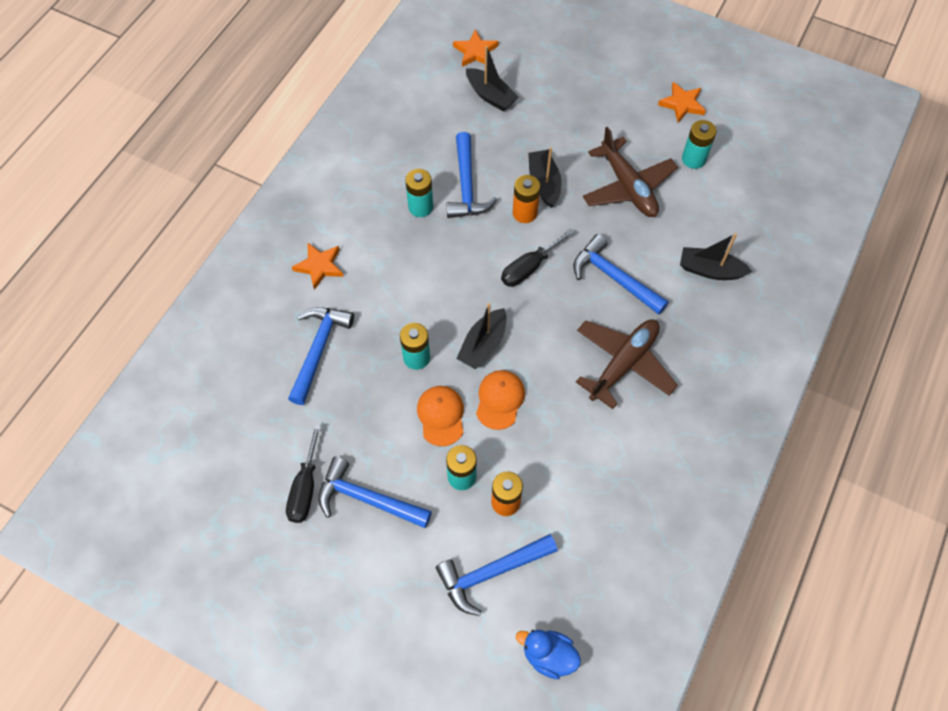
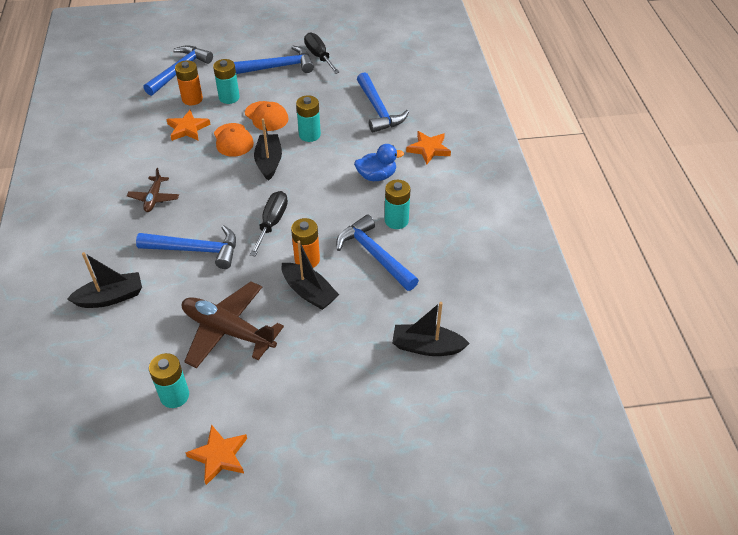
camera: 145 degrees right, 15 degrees down
orange star [453,29,498,67] -> orange star moved to [166,110,210,141]
blue duck [516,630,581,679] -> blue duck moved to [354,144,404,181]
brown plane [576,319,678,409] -> brown plane [127,168,179,212], size x0.53

